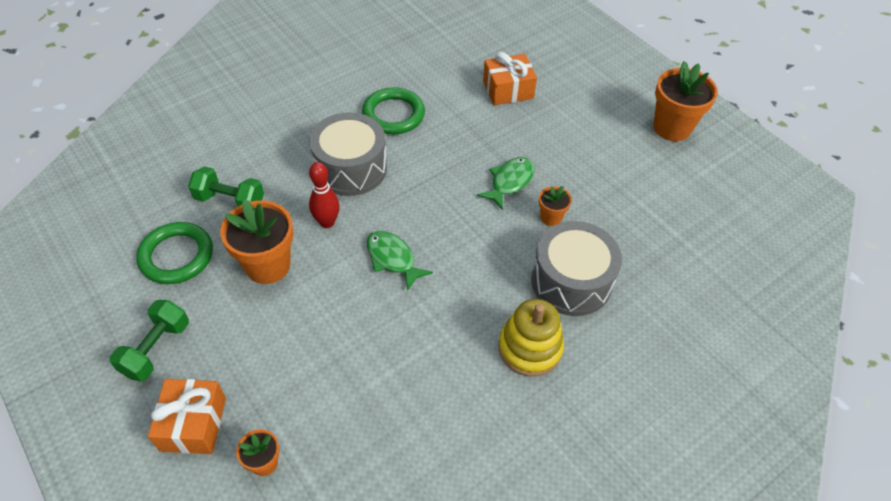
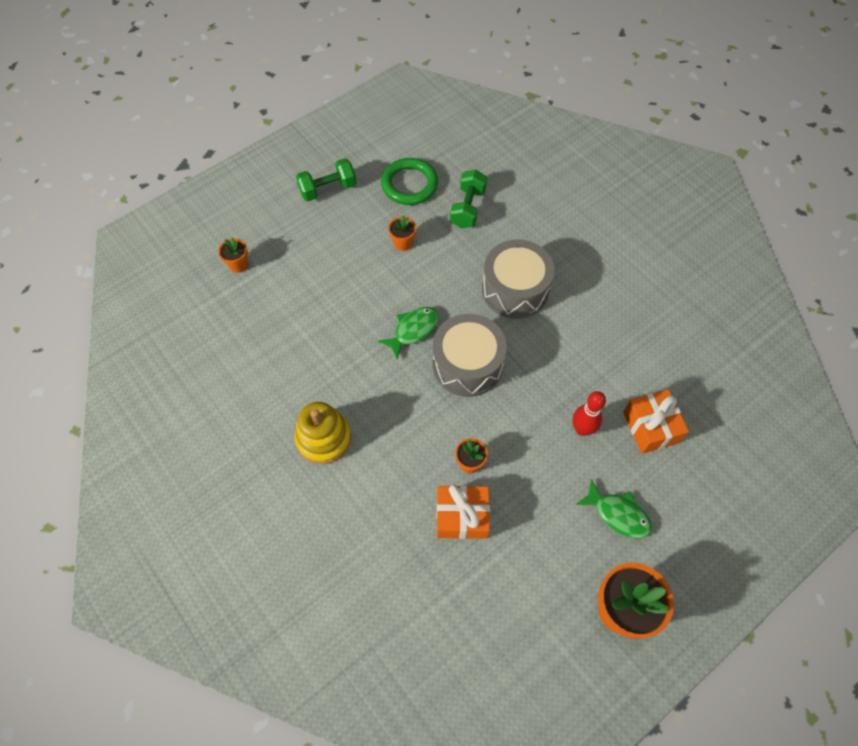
camera: 90 degrees right, 10 degrees up
green dumbbell [110,300,189,381] -> green dumbbell turned 45 degrees counterclockwise [296,159,356,201]
orange gift [148,379,226,454] -> orange gift moved to [436,485,490,539]
orange flower pot [220,199,294,284] -> orange flower pot [388,215,416,251], size x0.51
red bowling pin [309,162,340,228] -> red bowling pin moved to [573,391,606,436]
green ring [362,87,425,134] -> none
green fish [477,157,534,210] -> green fish moved to [576,479,652,539]
grey drum [531,221,622,316] -> grey drum moved to [432,314,507,397]

